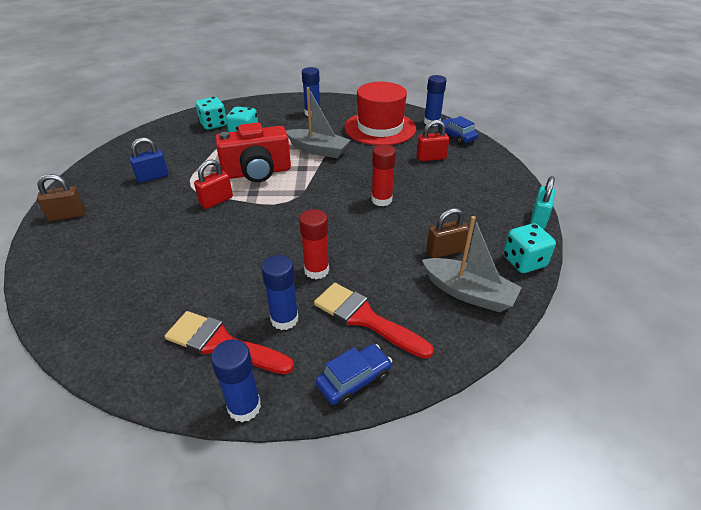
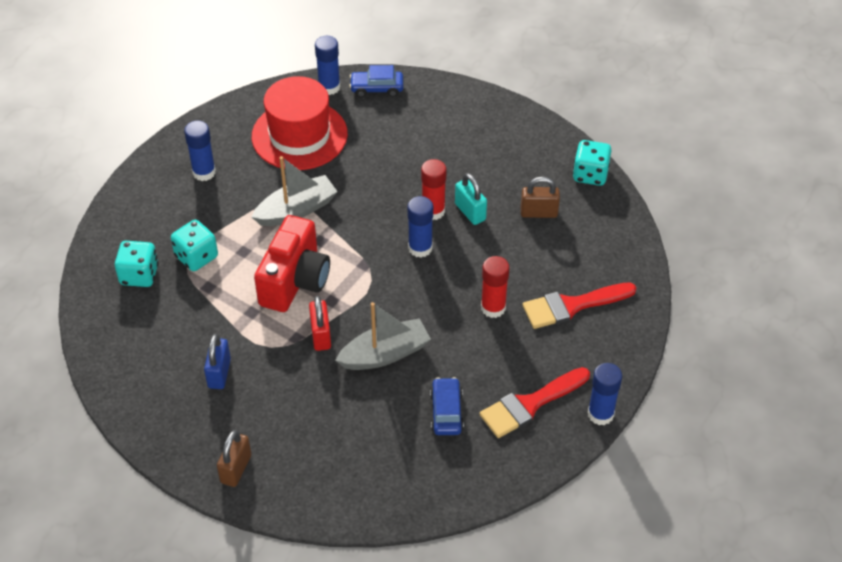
camera: 55 degrees left, 10 degrees up
blue glue stick [261,255,298,330] -> blue glue stick moved to [407,196,433,258]
blue car [316,344,392,407] -> blue car moved to [430,377,464,435]
red padlock [417,120,449,161] -> none
grey boat [422,216,522,312] -> grey boat moved to [335,302,431,370]
brown padlock [427,208,469,258] -> brown padlock turned 75 degrees clockwise [521,176,560,218]
turquoise padlock [530,176,555,229] -> turquoise padlock moved to [455,173,487,225]

